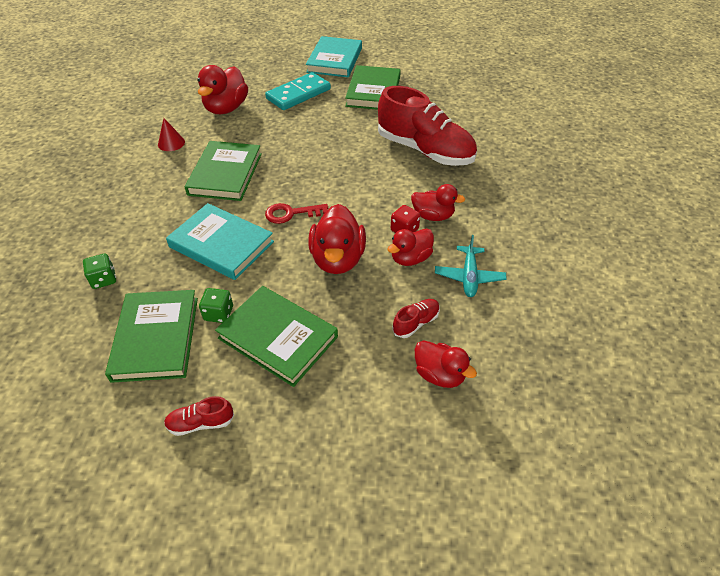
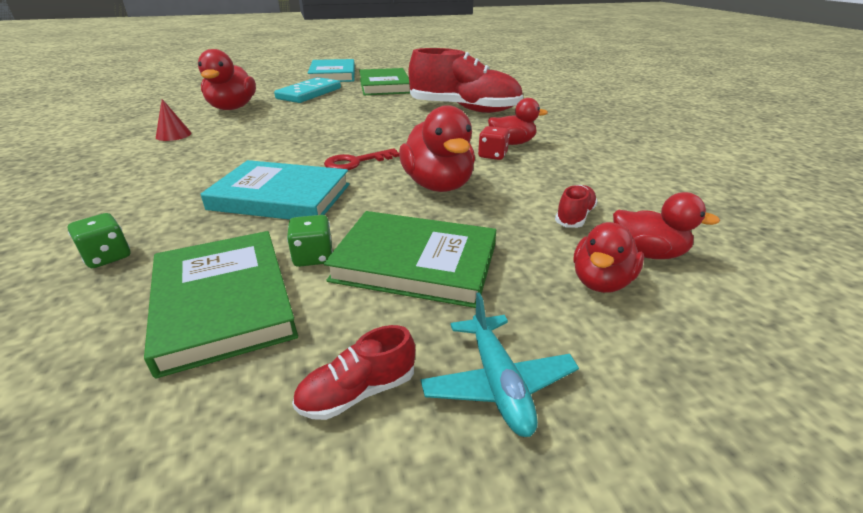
camera: 20 degrees left, 15 degrees down
green book [185,141,262,201] -> none
red duck [387,229,434,266] -> red duck moved to [574,222,644,293]
turquoise plane [435,235,507,297] -> turquoise plane moved to [421,292,579,437]

